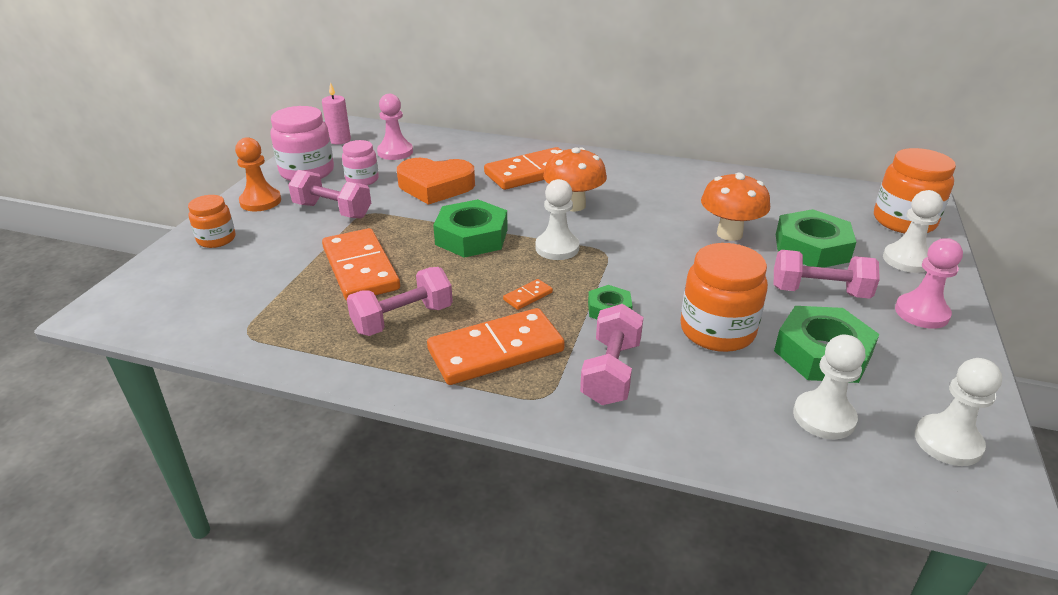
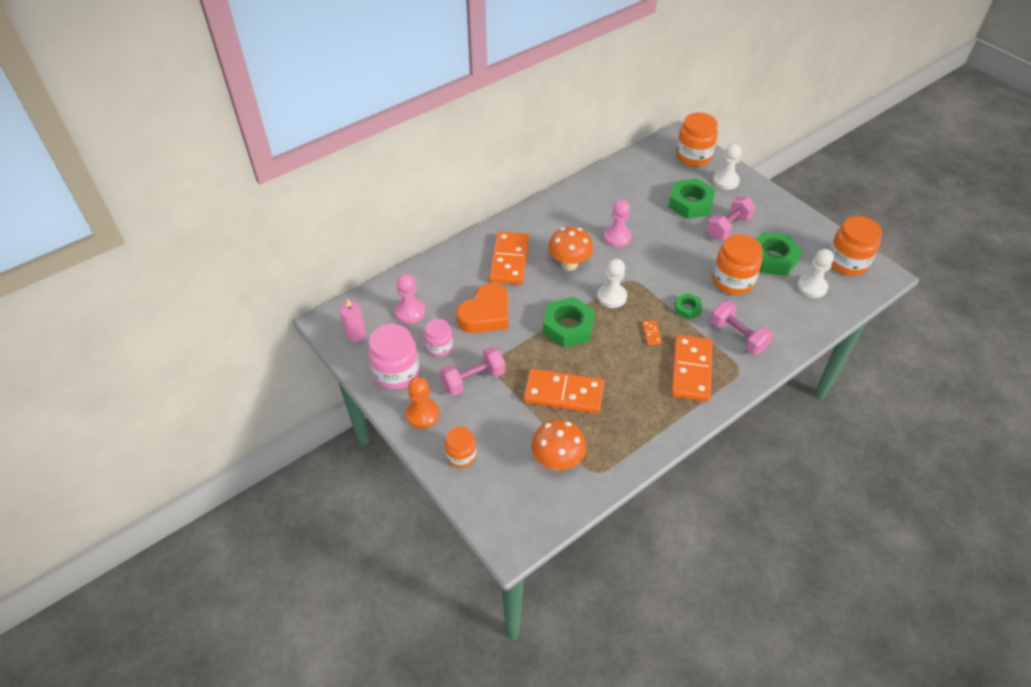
camera: 55 degrees left, 15 degrees up
pink dumbbell [347,267,453,336] -> none
orange mushroom [701,172,770,241] -> orange mushroom moved to [531,419,586,470]
pink pawn [895,238,963,329] -> pink pawn moved to [604,199,632,247]
white pawn [915,358,1002,466] -> orange jar [829,216,882,276]

